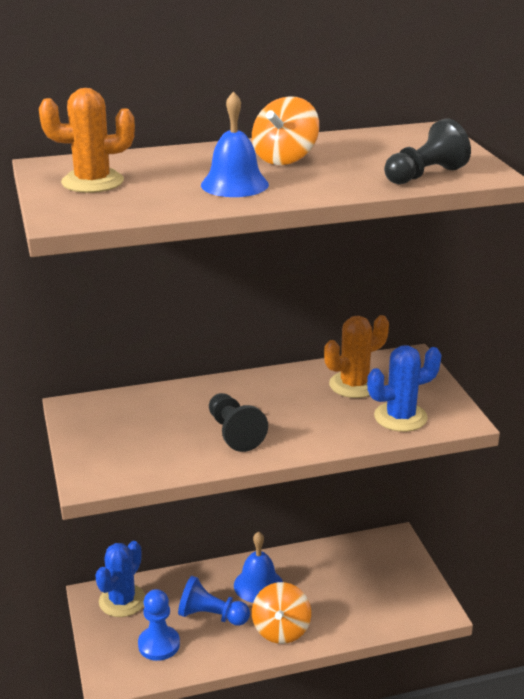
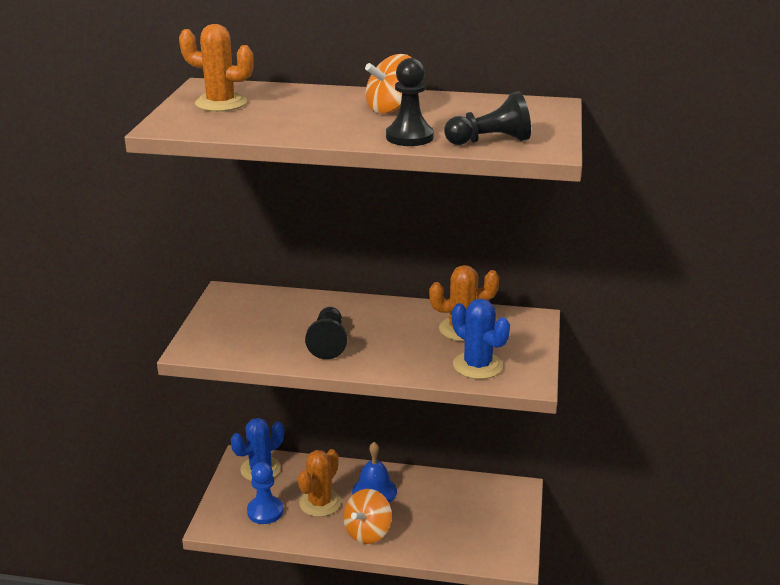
camera: 25 degrees right, 0 degrees up
blue pawn [178,576,250,626] -> orange cactus [298,449,341,517]
blue bell [201,91,269,197] -> none
blue cactus [367,345,442,432] -> blue cactus turned 45 degrees clockwise [452,299,510,379]
none -> black pawn [386,58,434,146]

